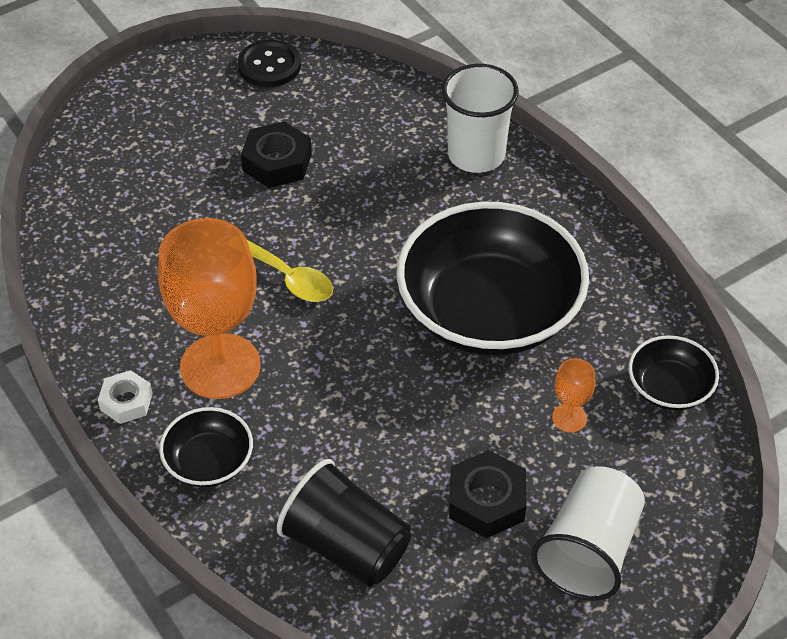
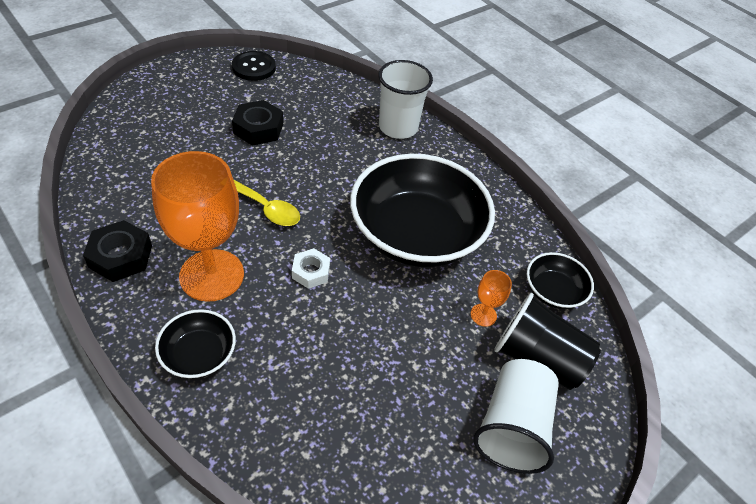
camera: 10 degrees left, 0 degrees up
white nut [98,370,153,424] -> white nut moved to [292,248,330,289]
black cup [277,459,411,587] -> black cup moved to [494,293,601,390]
black nut [449,450,526,538] -> black nut moved to [83,220,152,282]

